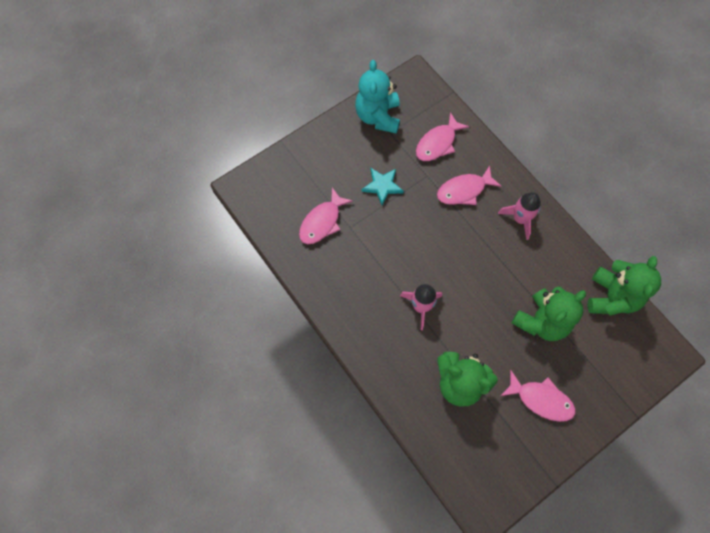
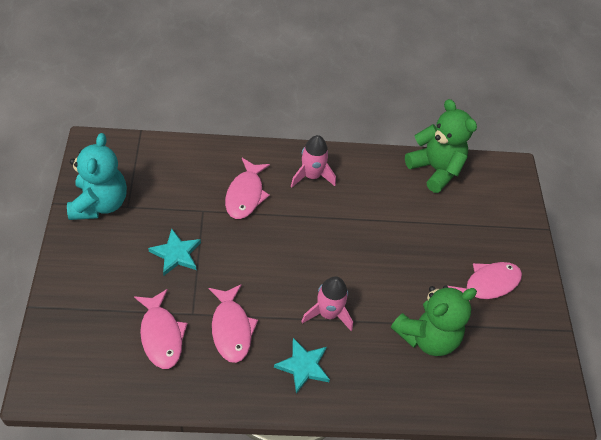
camera: 60 degrees left, 15 degrees down
turquoise teddy bear [355,60,400,134] -> turquoise teddy bear turned 120 degrees counterclockwise [67,133,127,220]
pink fish [416,112,469,161] -> pink fish moved to [209,284,258,363]
green teddy bear [512,286,586,341] -> none
none -> turquoise star [274,338,330,394]

